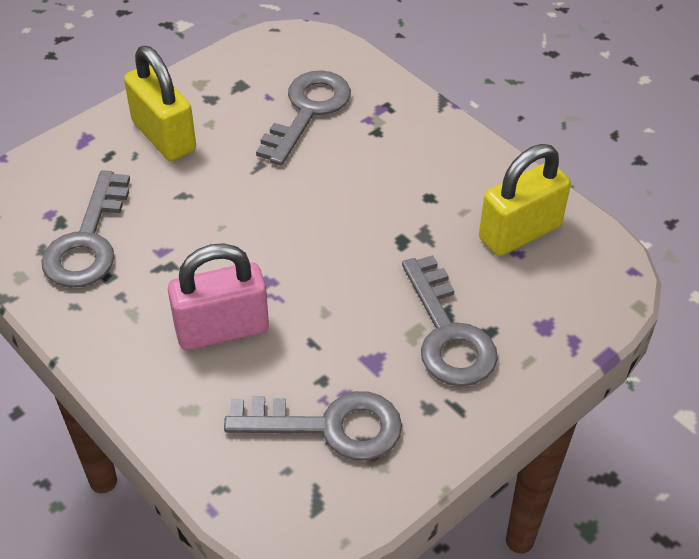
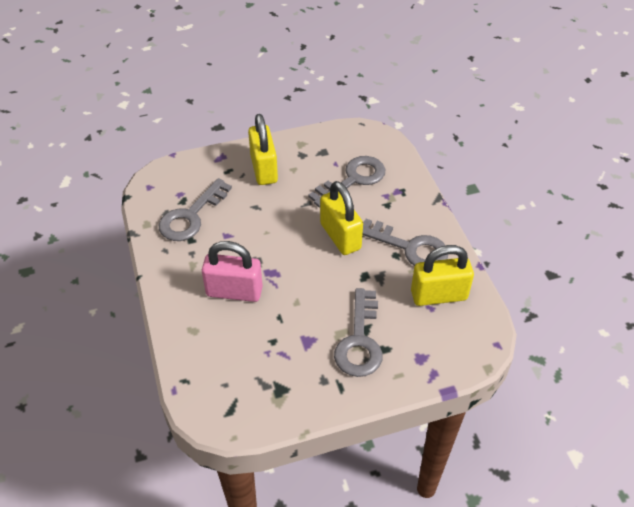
camera: 25 degrees right, 0 degrees up
grey key [224,391,402,460] -> grey key moved to [363,219,448,266]
none -> yellow padlock [320,181,363,255]

